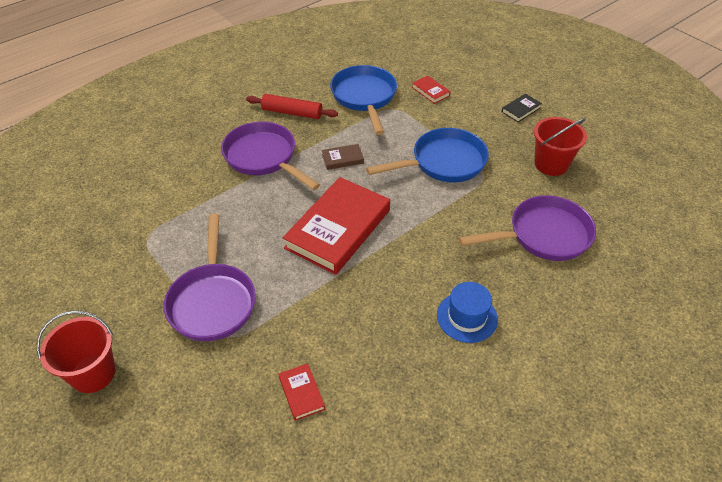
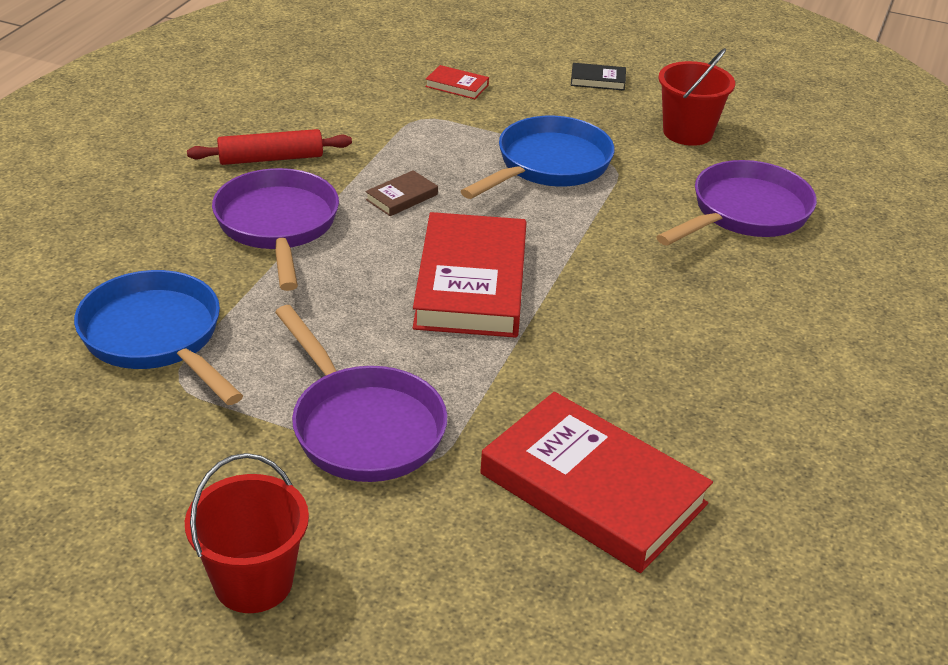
camera: 30 degrees left, 10 degrees down
purple pan [221,122,320,190] -> purple pan turned 60 degrees clockwise [212,168,339,291]
red book [279,363,325,421] -> red book [481,392,713,573], size x2.39
blue pan [330,65,397,135] -> blue pan moved to [74,270,243,405]
blue hat [437,282,498,343] -> none
black book [502,94,542,122] -> black book turned 75 degrees clockwise [571,63,626,91]

